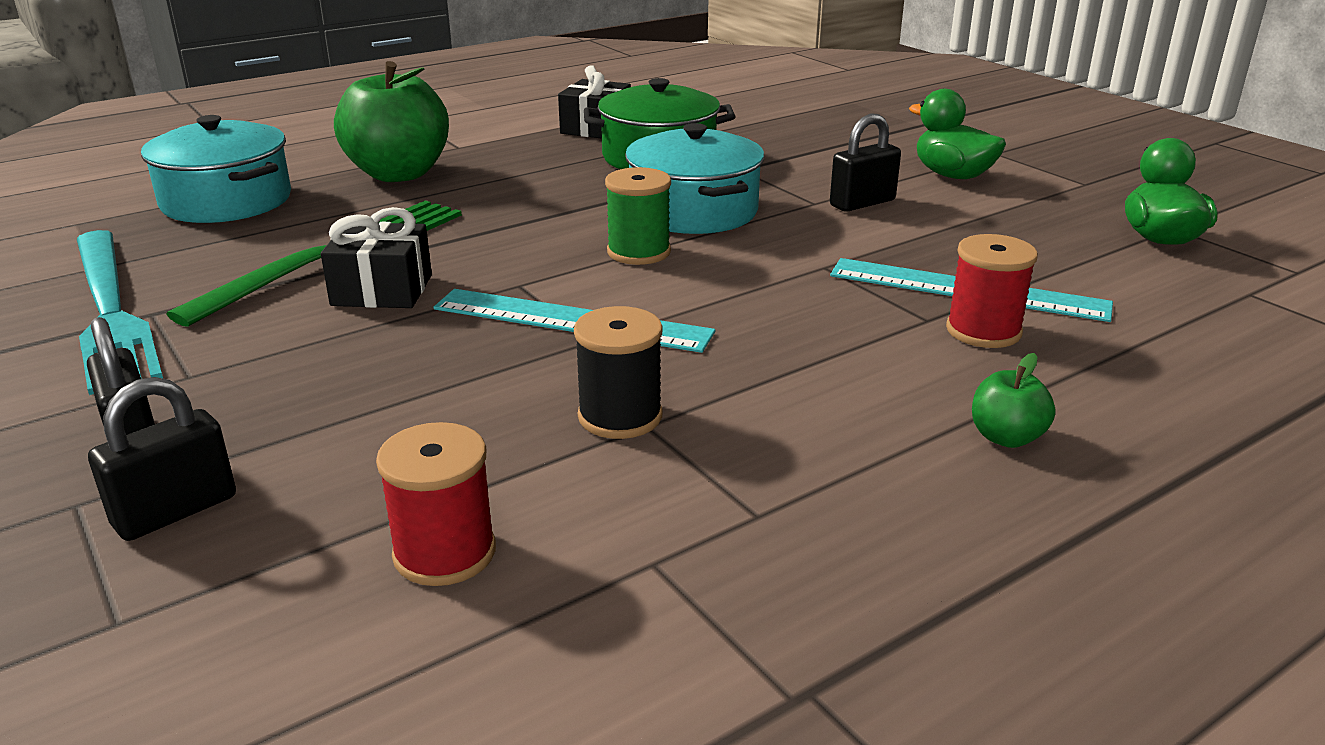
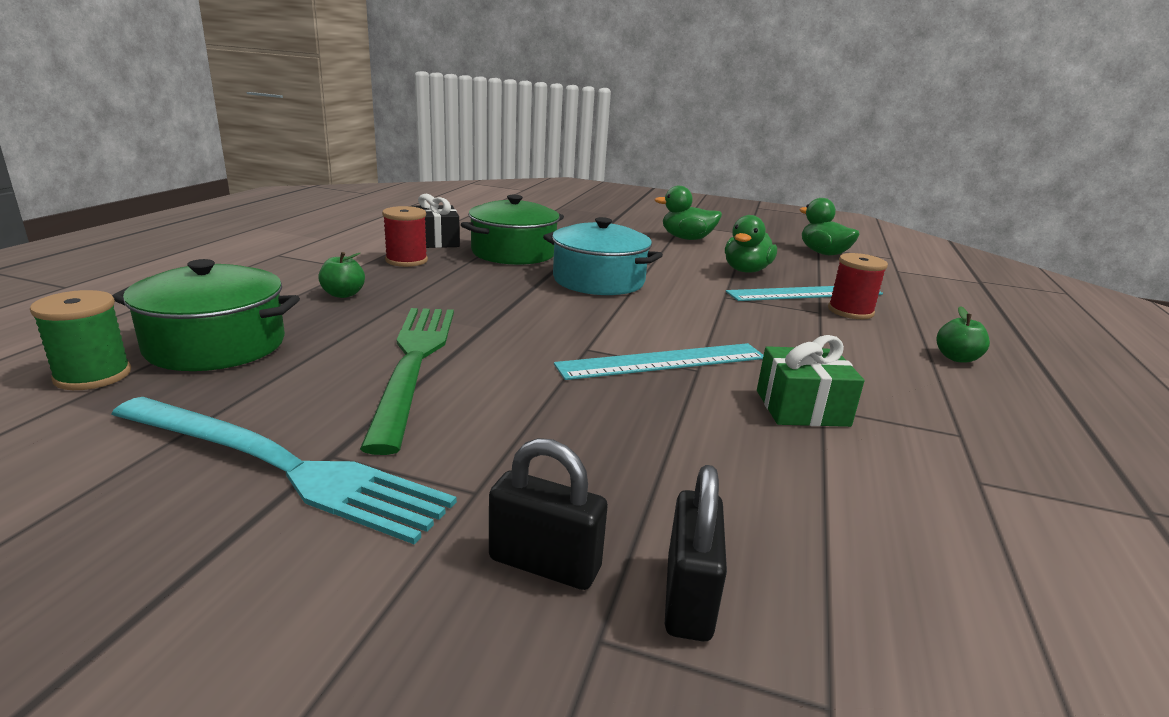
camera: 40 degrees left, 5 degrees down
turquoise pot [141,115,291,223] -> green pot [112,259,300,371]
black gift [321,207,432,308] -> none
green apple [334,61,449,182] -> green apple [318,252,365,298], size x0.44
red spool [376,422,496,586] -> red spool moved to [382,206,428,267]
black spool [574,306,663,439] -> green gift [757,335,864,427]
green spool [605,167,671,265] -> green spool moved to [30,290,131,390]
black padlock [830,113,901,212] -> none
none -> green duck [725,215,777,273]

